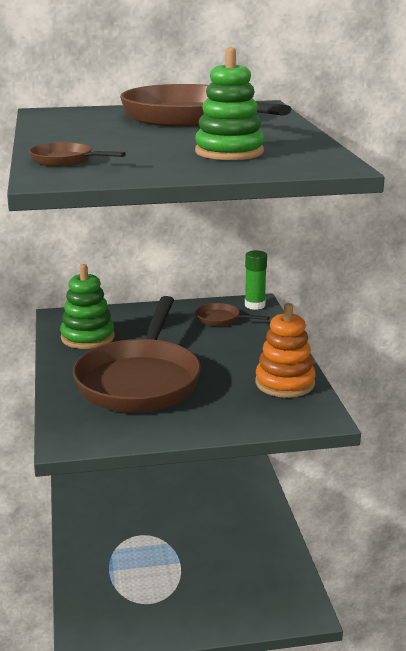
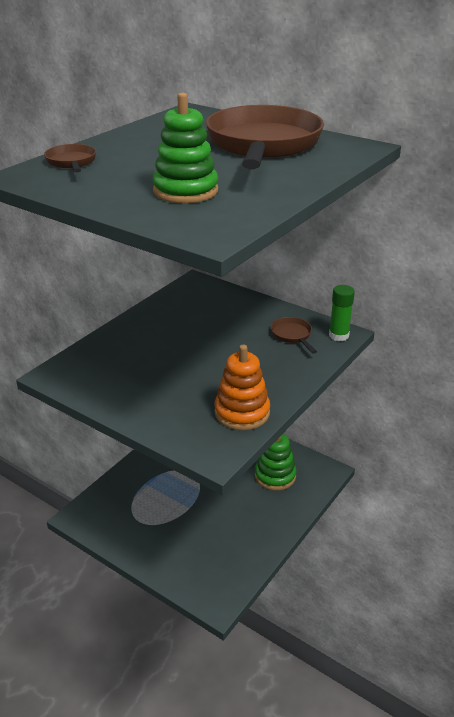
camera: 45 degrees right, 10 degrees up
green stacking toy [60,264,115,349] -> green stacking toy moved to [255,434,297,491]
brown pan [73,296,201,412] -> none

